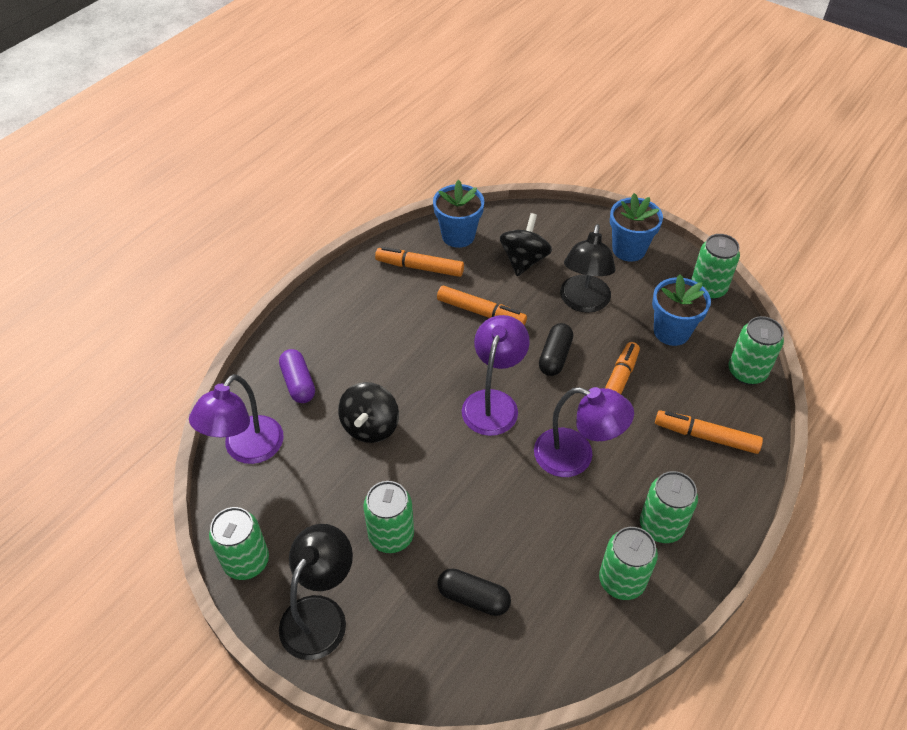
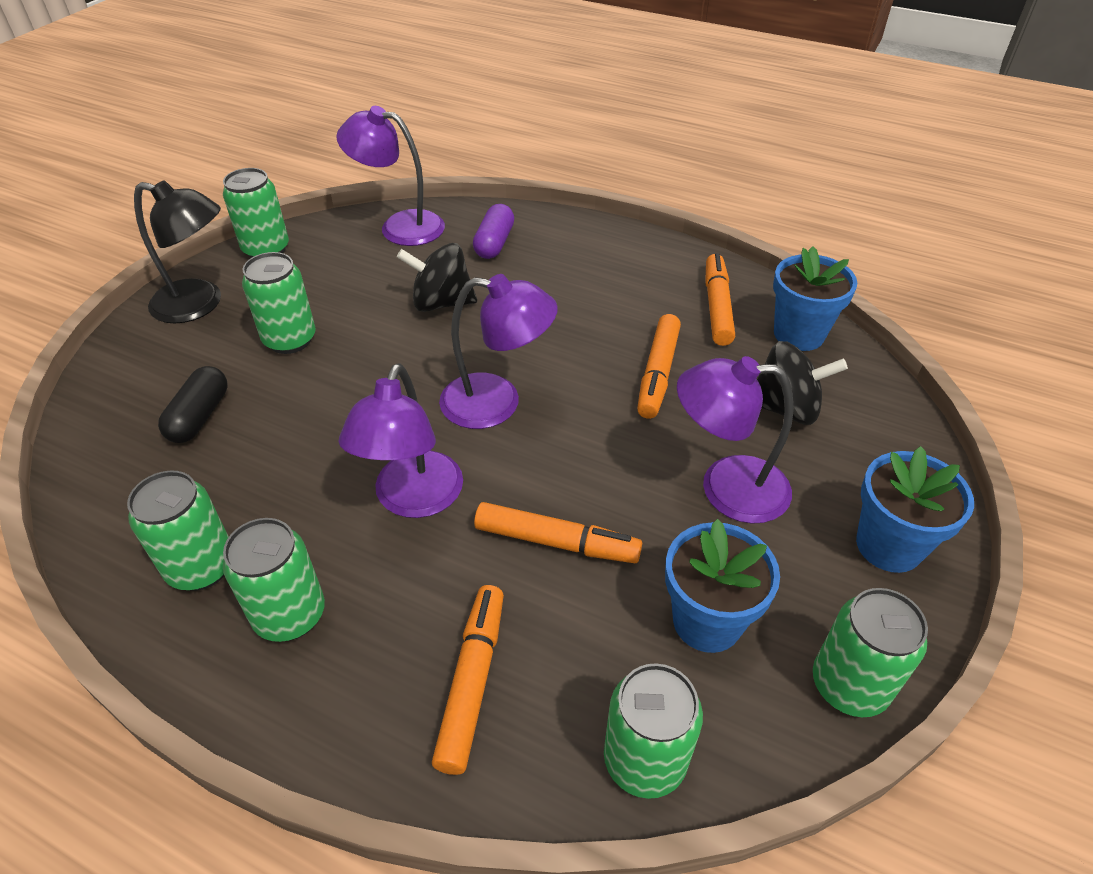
camera: 80 degrees right, 5 degrees down
purple capsule [279,349,315,403] -> purple capsule turned 45 degrees counterclockwise [473,204,514,259]
black capsule [539,323,573,376] -> none
black lamp [560,224,616,313] -> purple lamp [677,356,794,524]

